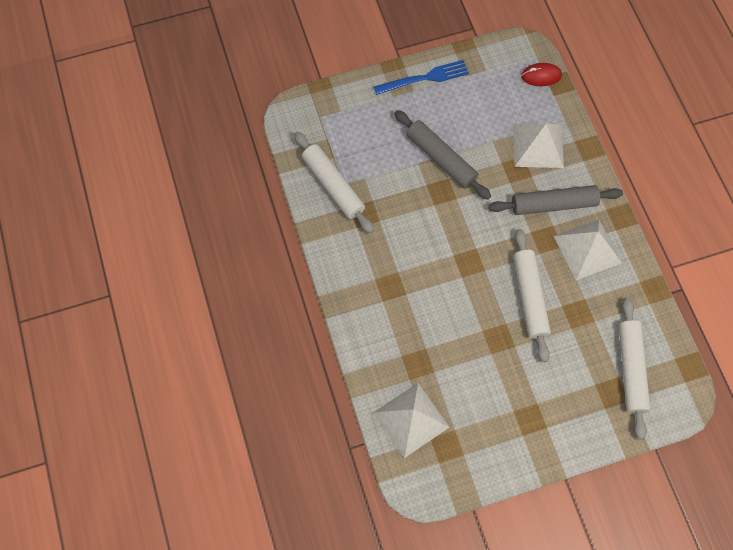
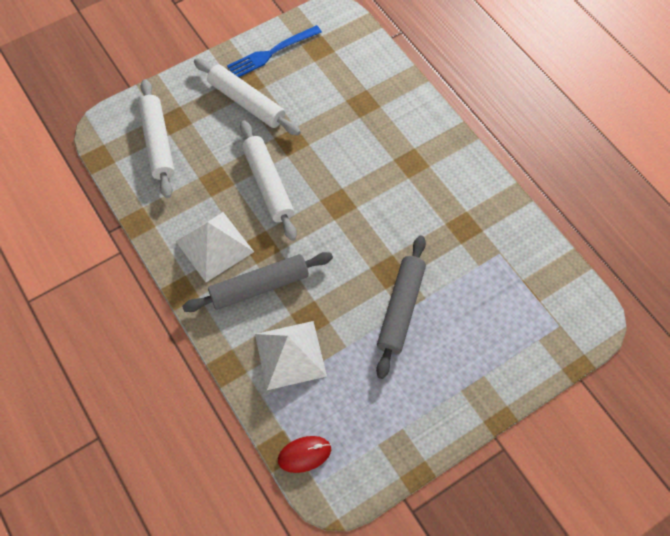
camera: 165 degrees right, 5 degrees down
white rolling pin [294,131,374,233] -> white rolling pin moved to [194,58,301,136]
white pyramid [373,383,449,458] -> none
blue fork [374,60,469,95] -> blue fork moved to [227,25,322,77]
grey rolling pin [395,110,491,200] -> grey rolling pin turned 75 degrees clockwise [376,235,426,379]

